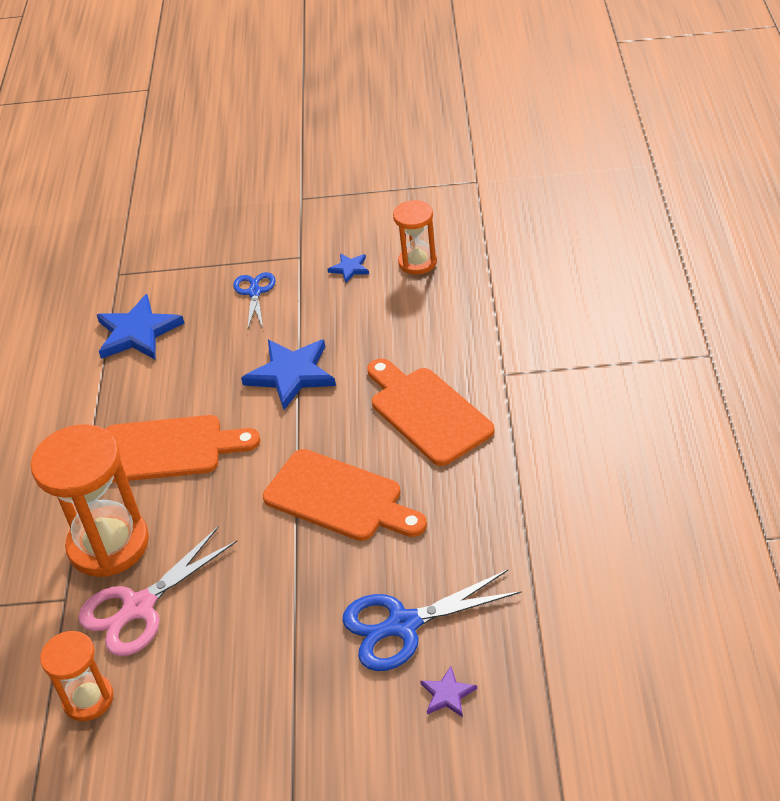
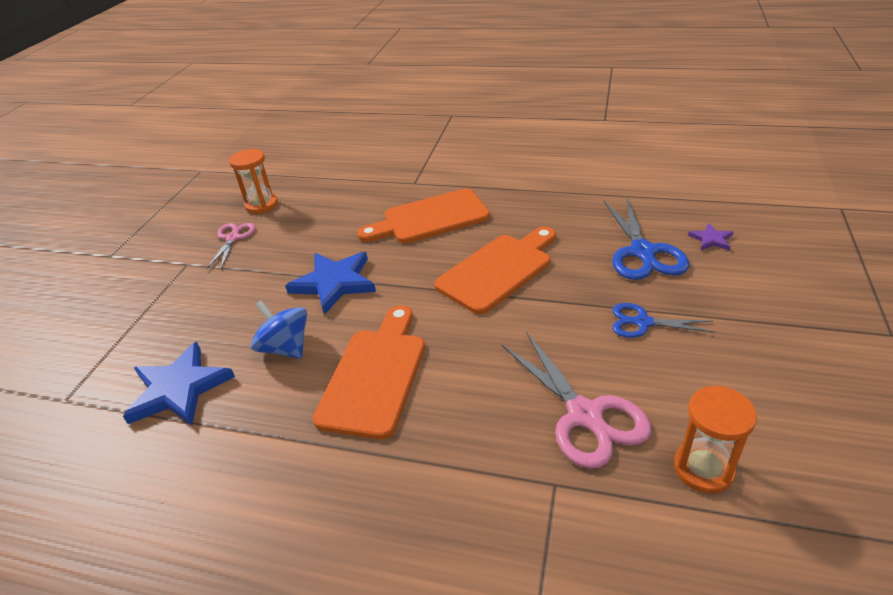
camera: 75 degrees left, 5 degrees down
orange hourglass [31,424,149,577] -> none
blue scissors [233,272,276,330] -> blue scissors moved to [612,303,716,338]
blue star [328,253,369,283] -> pink scissors [207,223,256,269]
none -> blue spinning top [251,300,307,359]

